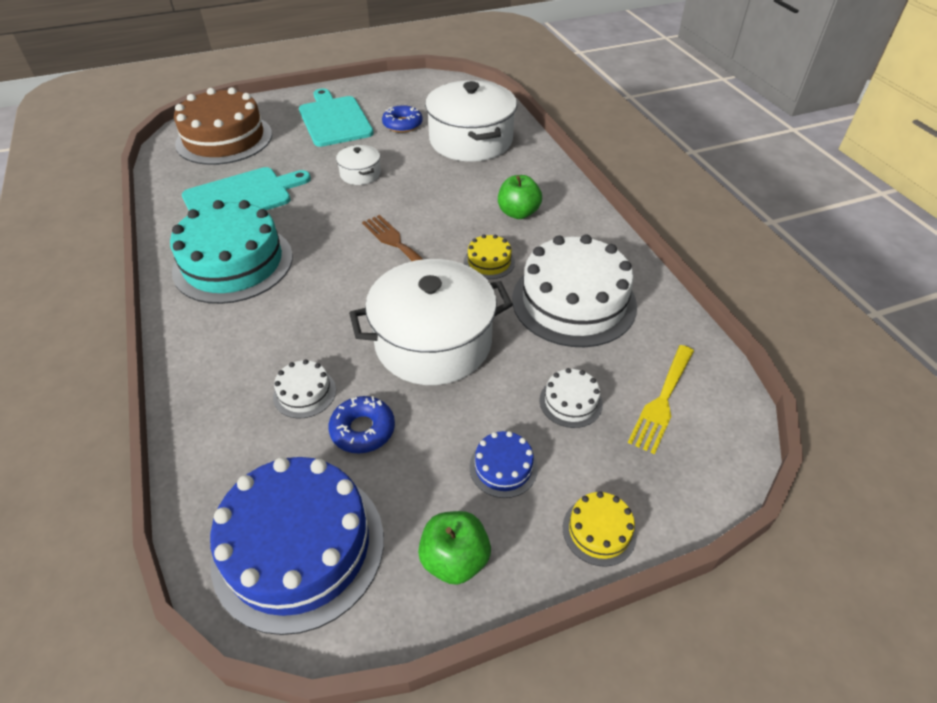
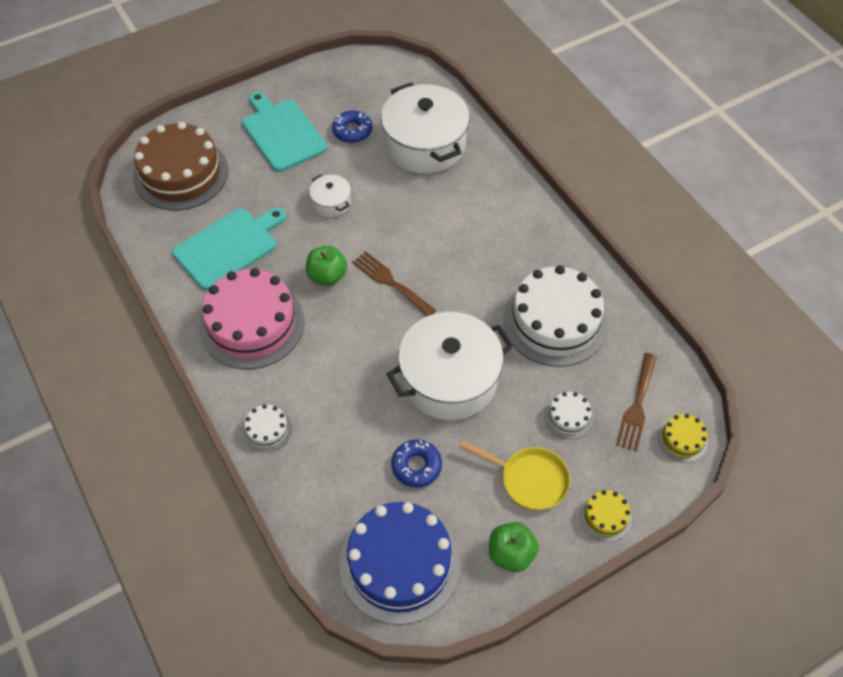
camera: 10 degrees left, 10 degrees up
turquoise cake [170,200,293,304] -> pink cake [200,268,304,369]
white cake [273,359,336,418] -> white cake moved to [243,404,292,453]
yellow cake [464,234,515,279] -> yellow cake moved to [658,414,708,462]
blue cake [469,431,538,498] -> yellow pan [460,440,570,510]
green apple [498,175,542,219] -> green apple moved to [306,245,347,286]
yellow fork [628,345,694,454] -> brown fork [616,353,657,451]

